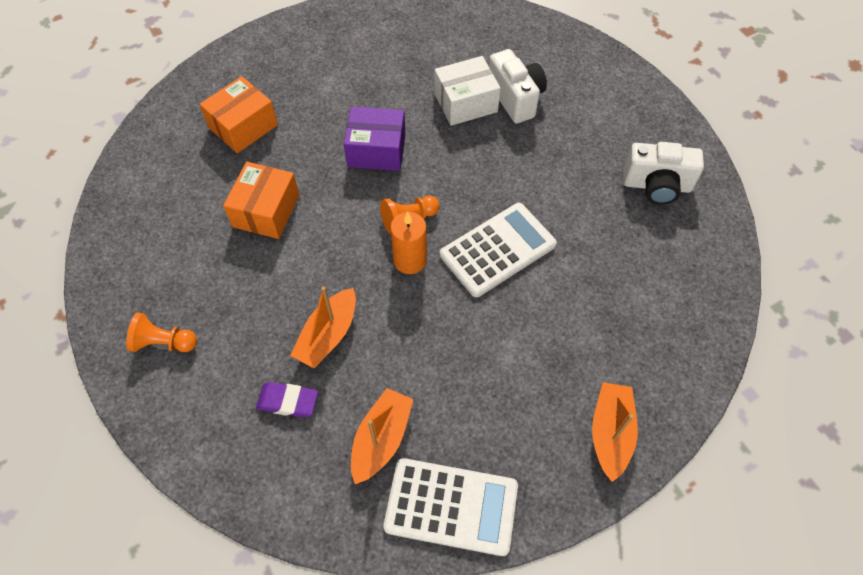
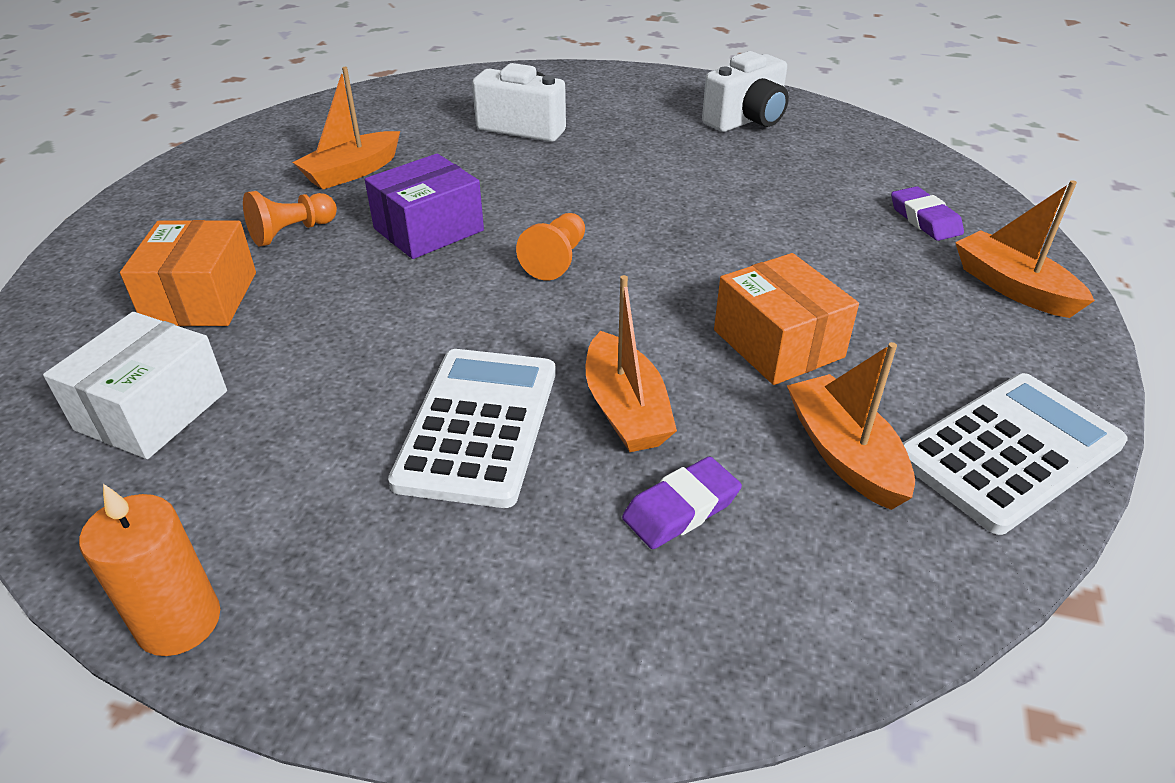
camera: 45 degrees left, 20 degrees down
orange pawn [126,313,197,352] -> orange pawn moved to [243,191,337,246]
orange box [223,162,299,239] -> orange box moved to [714,253,859,385]
orange candle [390,212,427,274] -> orange candle moved to [79,484,220,656]
white box [434,56,501,126] -> white box moved to [43,312,227,459]
white calculator [440,203,557,297] -> white calculator moved to [388,349,556,508]
none -> orange boat [293,67,400,189]
none -> purple eraser [891,186,964,241]

